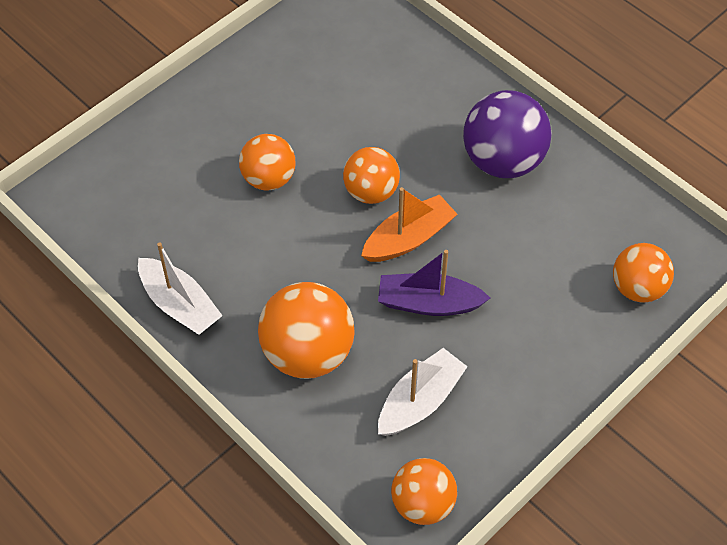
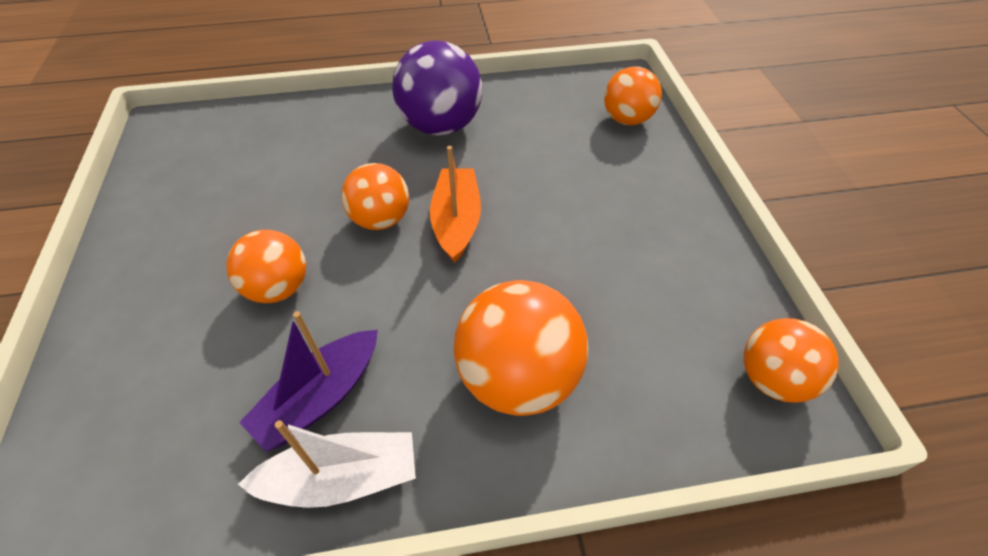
camera: 55 degrees left, 5 degrees down
purple boat [378,250,490,316] -> purple boat moved to [239,311,378,452]
white boat [378,348,468,436] -> none

